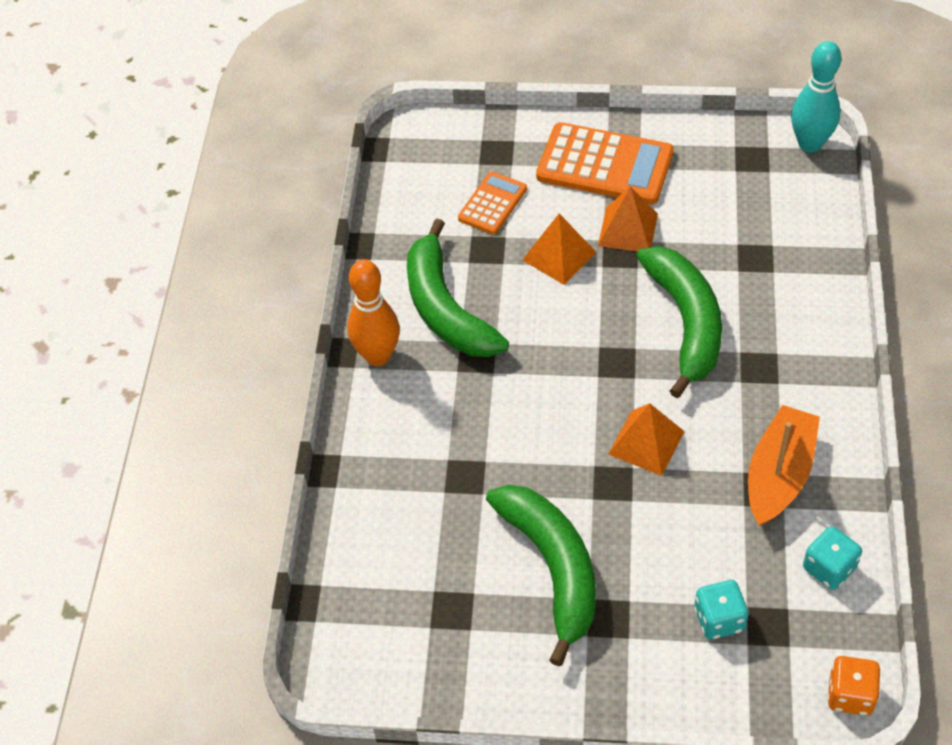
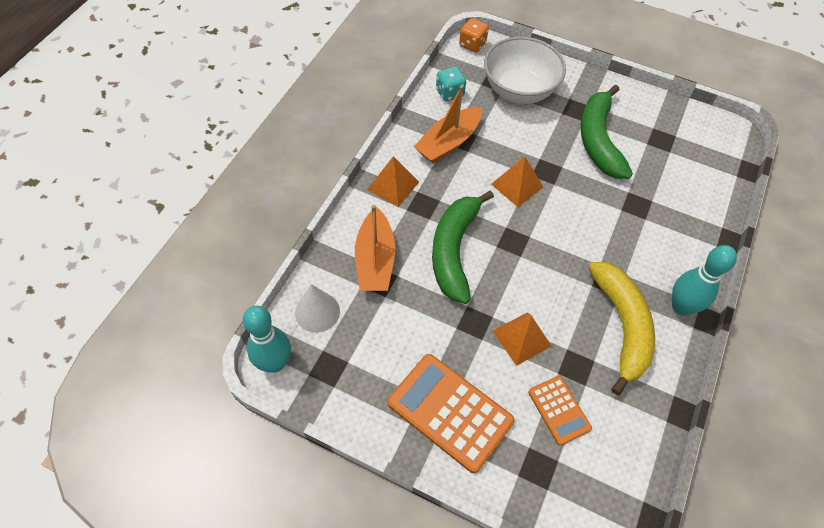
camera: 165 degrees left, 5 degrees up
orange bowling pin [347,259,400,366] -> turquoise bowling pin [672,245,737,316]
green banana [407,218,509,357] -> yellow banana [588,262,655,395]
orange calculator [458,171,527,234] -> orange calculator turned 75 degrees counterclockwise [528,376,592,446]
orange pyramid [598,186,658,252] -> orange pyramid moved to [367,156,419,207]
turquoise dice [694,580,749,640] -> white bowl [484,37,566,104]
none -> white cone [295,284,340,333]
none -> orange boat [355,205,395,291]

